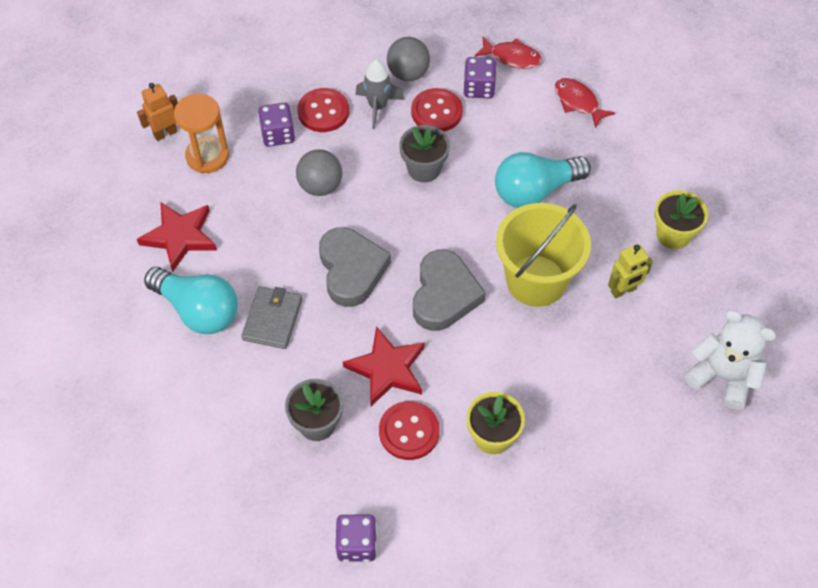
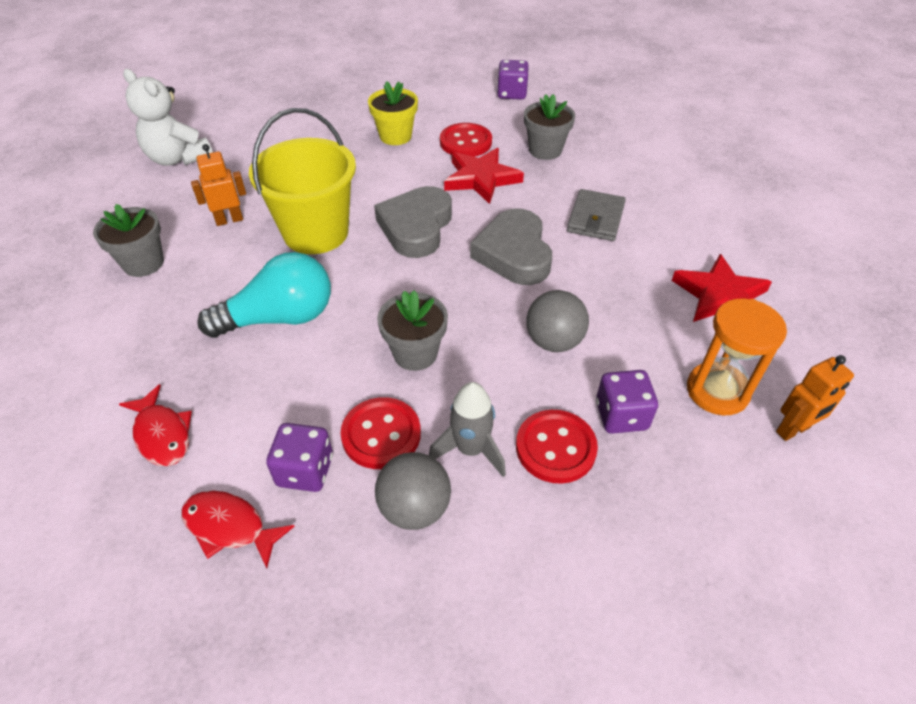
camera: 175 degrees left, 10 degrees down
turquoise light bulb [144,267,238,334] -> none
yellow robot [608,244,653,298] -> orange robot [191,144,246,226]
yellow flower pot [655,190,708,249] -> grey flower pot [93,204,164,277]

